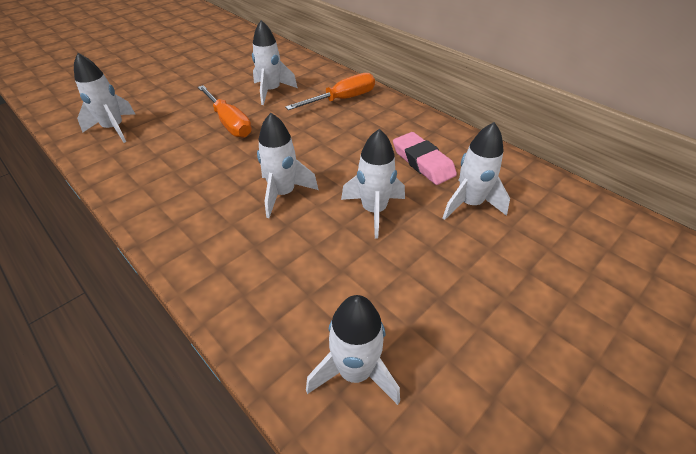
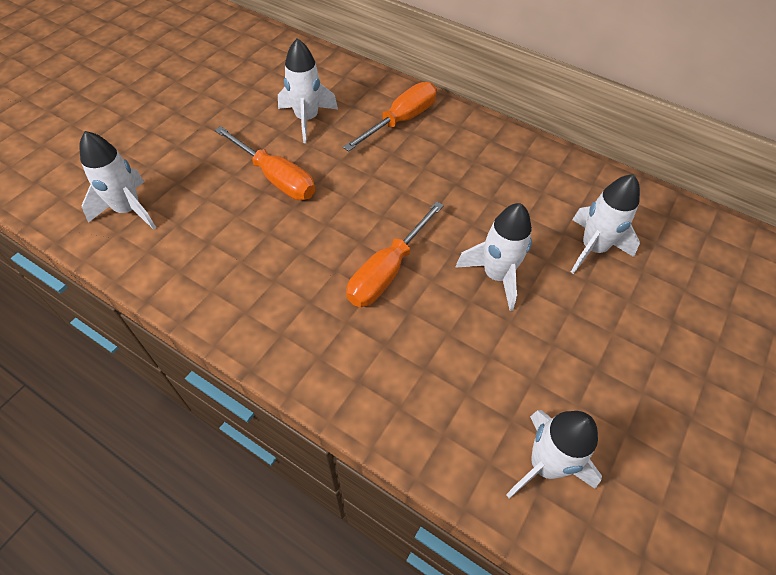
camera: 15 degrees left, 10 degrees up
white rocket [257,113,319,218] -> orange screwdriver [346,201,444,307]
pink eraser [393,132,457,185] -> none

